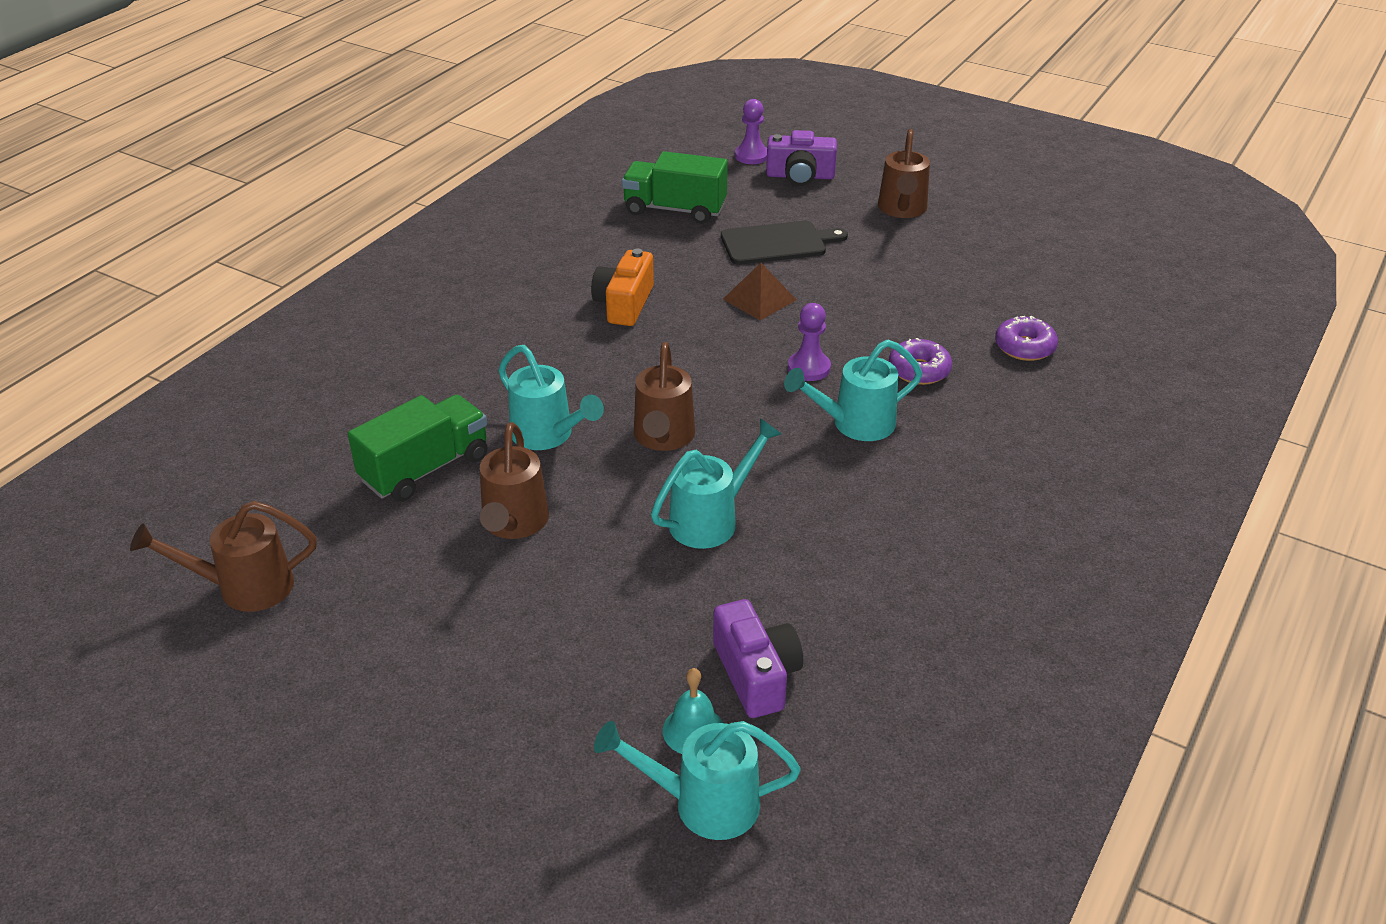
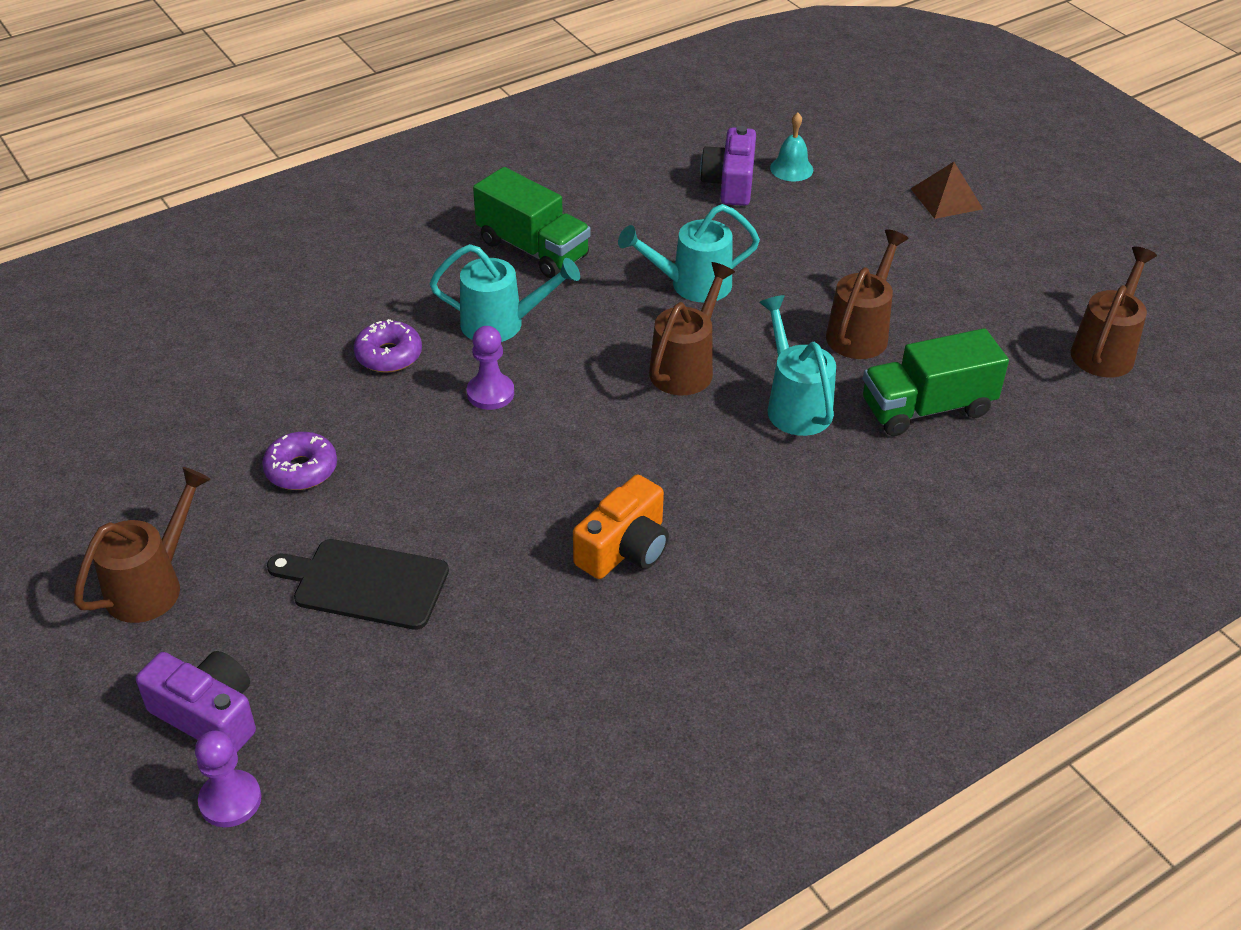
camera: 155 degrees left, 5 degrees up
brown watering can [130,501,317,612] -> brown watering can turned 75 degrees counterclockwise [1071,247,1157,378]
turquoise watering can [594,721,801,840] -> none
green truck [622,151,728,224] -> green truck moved to [473,167,591,278]
brown pyramid [723,263,796,320] -> brown pyramid moved to [911,162,983,219]
purple donut [995,316,1058,361] -> purple donut moved to [262,432,337,490]

